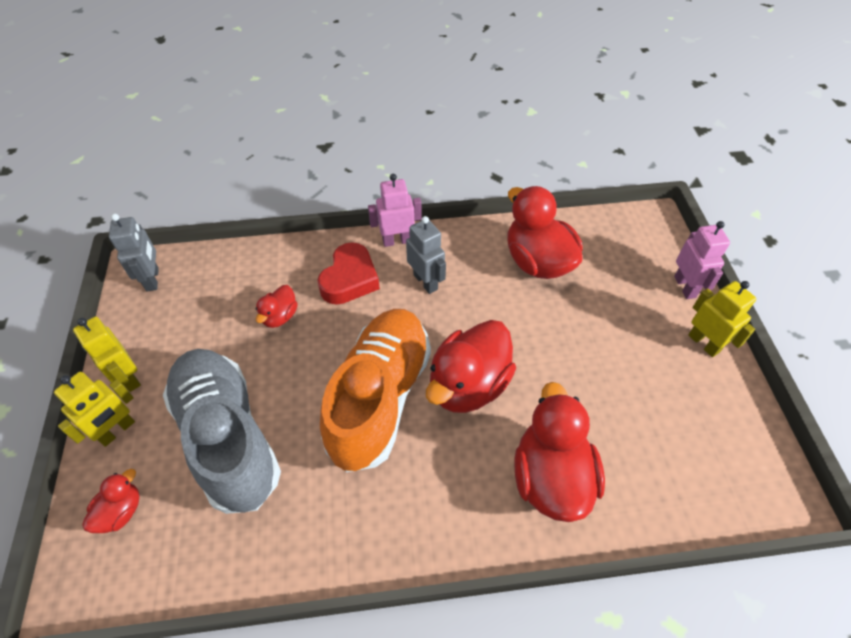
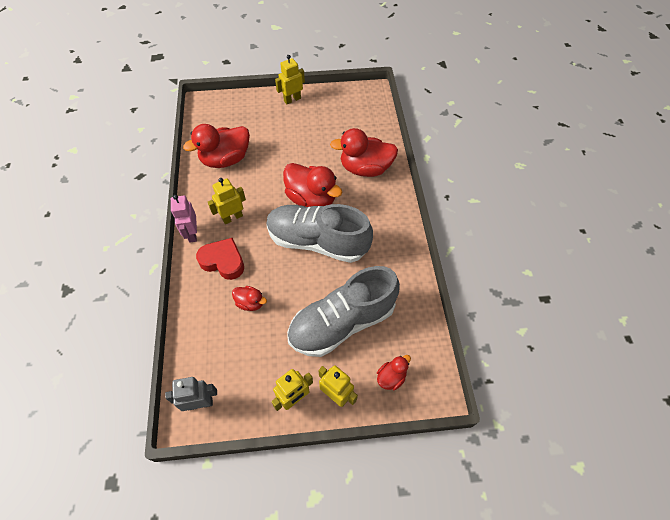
camera: 90 degrees left, 5 degrees up
red duck [82,469,140,533] -> red duck turned 105 degrees clockwise [377,355,411,390]
orange shoe [320,309,431,472] -> grey shoe [267,204,373,263]
grey robot [406,216,446,294] -> yellow robot [208,178,246,224]
pink robot [674,221,730,299] -> none

